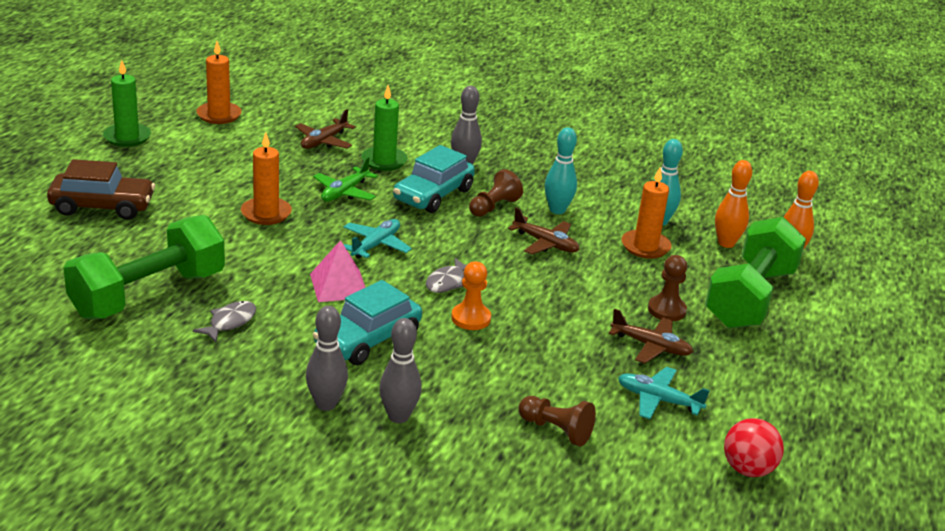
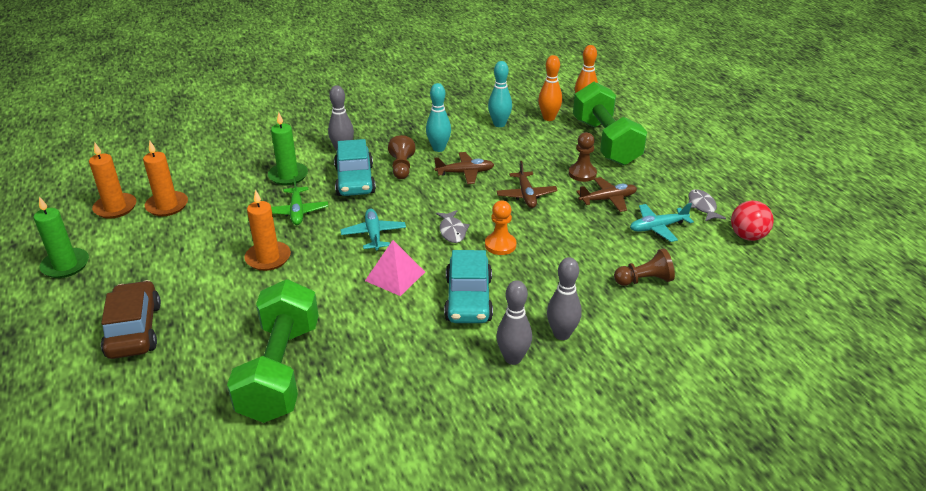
camera: 40 degrees left, 5 degrees up
brown car [47,159,155,220] -> brown car turned 60 degrees counterclockwise [101,280,161,359]
grey fish [193,301,256,343] -> grey fish moved to [688,189,726,221]
brown plane [295,109,356,149] -> brown plane moved to [496,161,558,208]
orange candle [621,167,672,259] -> orange candle moved to [143,140,188,216]

